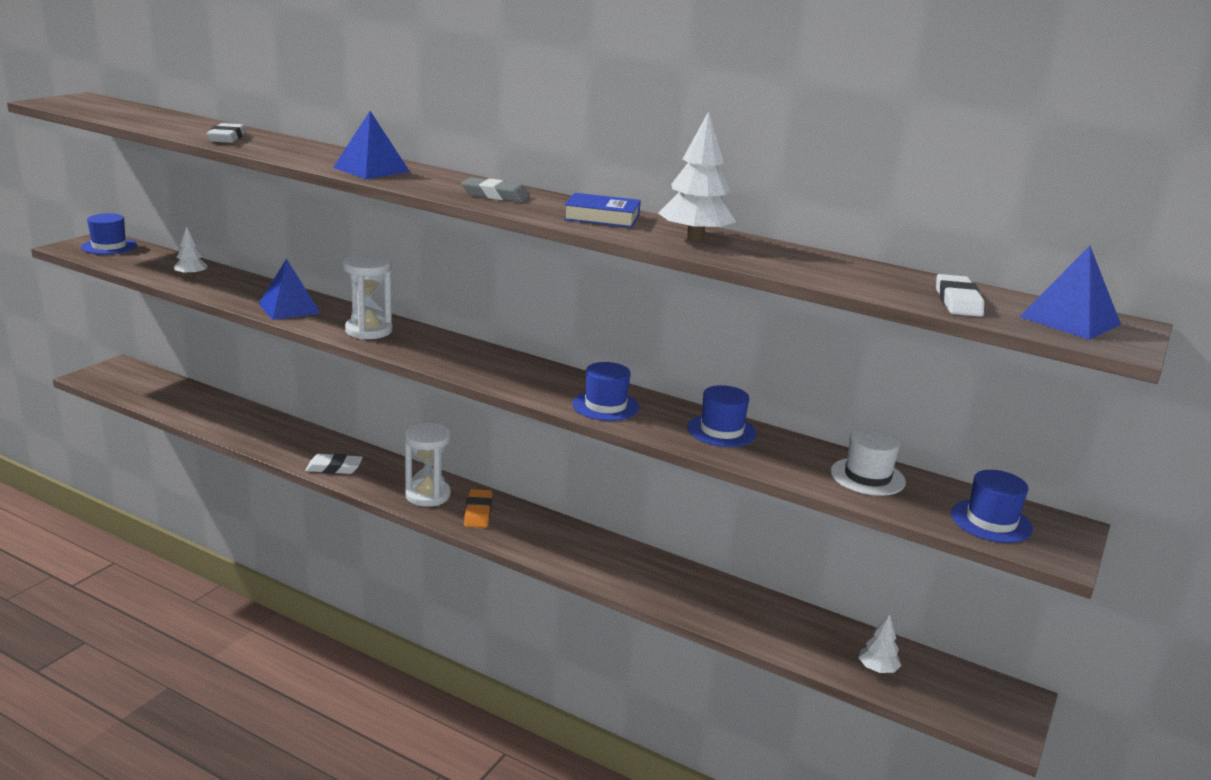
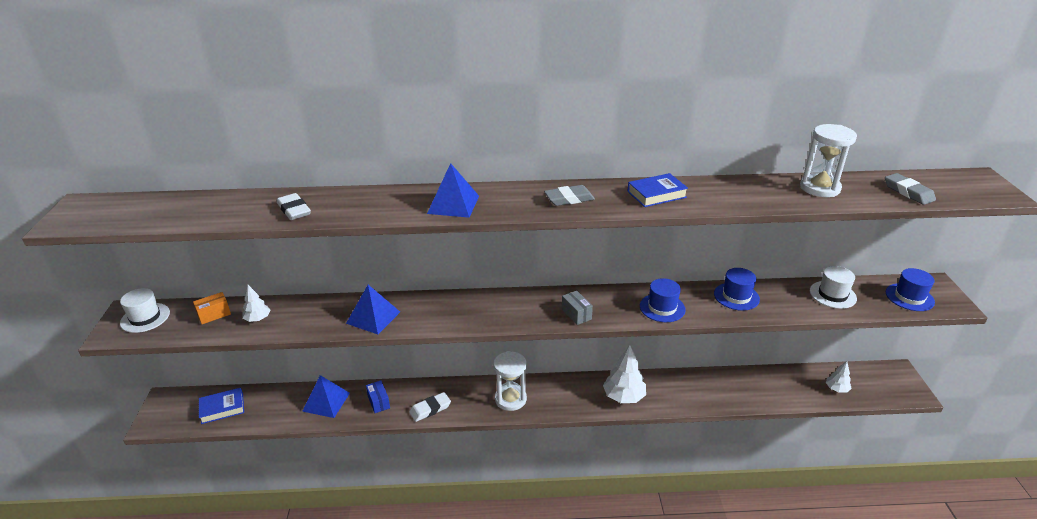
camera: 30 degrees left, 10 degrees up
blue hat [81,213,137,254] -> white hat [120,288,170,333]
white hourglass [343,254,393,339] -> white hourglass moved to [800,124,857,197]
orange eraser [464,489,492,528] -> none
white tree [658,111,736,241] -> white tree moved to [603,345,646,403]
white eraser [936,274,984,317] -> grey eraser [885,173,936,205]
blue pyramid [1019,246,1121,340] -> blue pyramid moved to [302,375,350,418]
none -> orange box [193,292,231,324]
none -> blue book [199,388,244,424]
none -> blue box [366,380,390,413]
none -> grey box [562,291,593,325]

